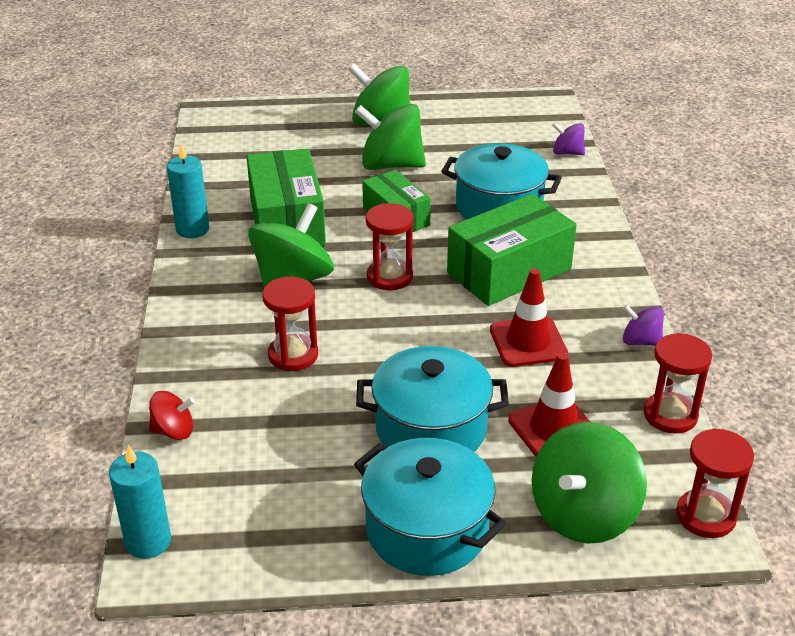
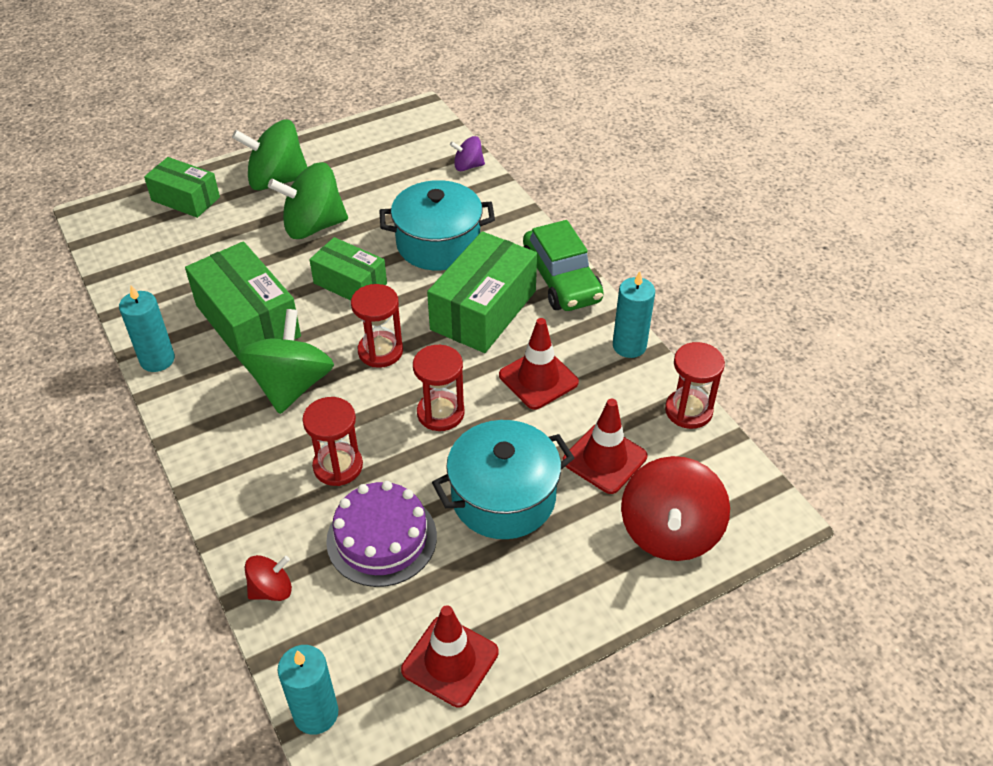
camera: 25 degrees left, 10 degrees up
turquoise pot [354,438,506,576] -> none
green spinning top [532,422,647,543] -> red spinning top [621,456,730,561]
purple spinning top [623,305,664,346] -> turquoise candle [613,271,655,358]
red hourglass [676,428,754,538] -> red hourglass moved to [413,345,465,431]
none -> green box [144,157,220,218]
none -> purple cake [326,481,437,587]
none -> red traffic cone [401,605,499,708]
none -> green car [523,220,604,311]

